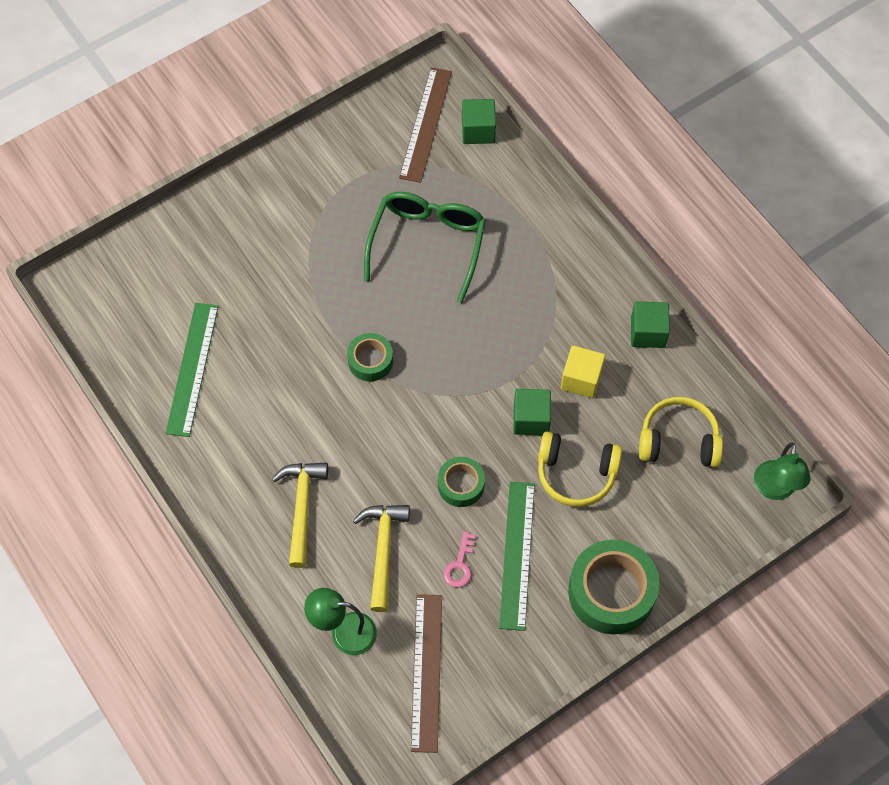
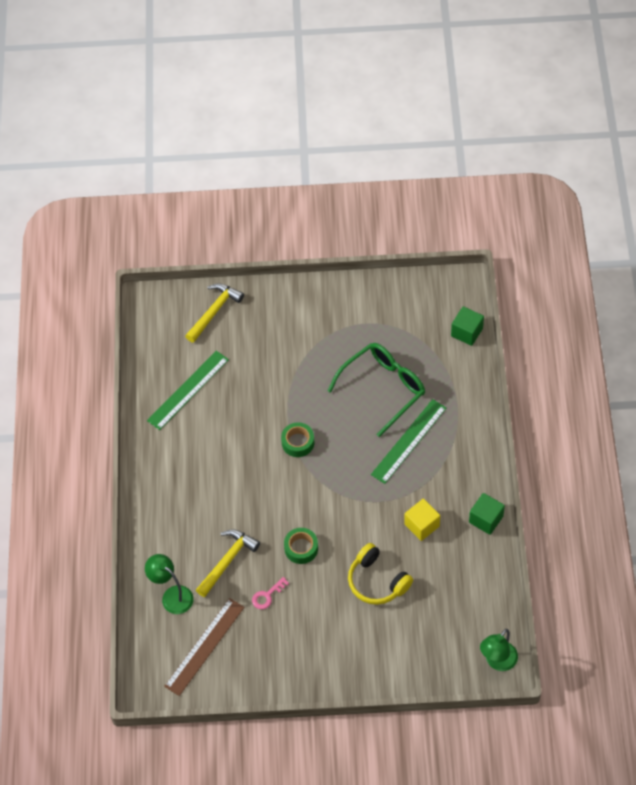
camera: 35 degrees right, 5 degrees down
yellow hammer [272,462,328,568] -> yellow hammer moved to [185,283,244,343]
brown ruler [399,67,452,183] -> none
green ruler [499,482,535,631] -> green ruler moved to [371,399,446,484]
green cube [513,389,551,435] -> none
green tape [568,540,659,634] -> none
yellow headphones [639,397,723,467] -> none

